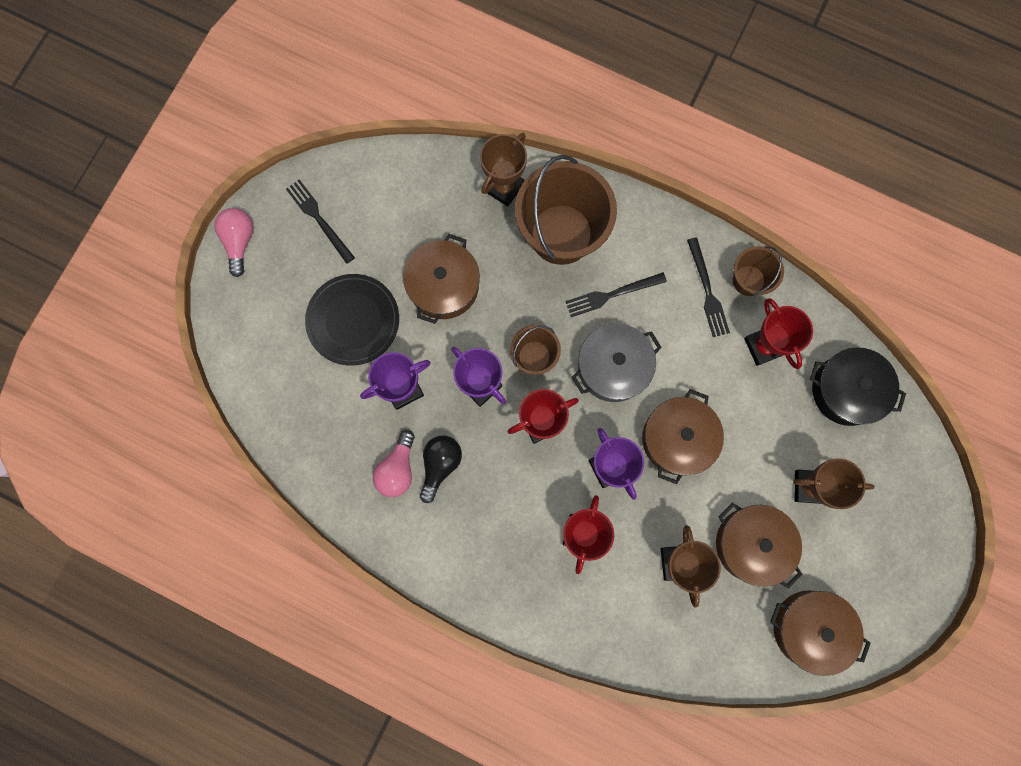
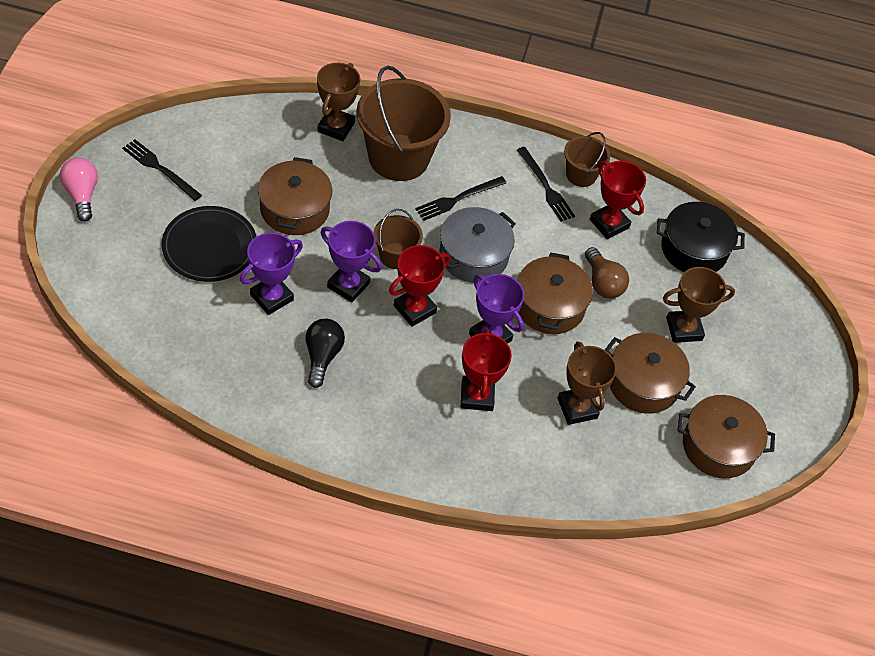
camera: 20 degrees left, 25 degrees down
pink light bulb [373,430,415,497] -> none
none -> brown light bulb [585,247,629,299]

